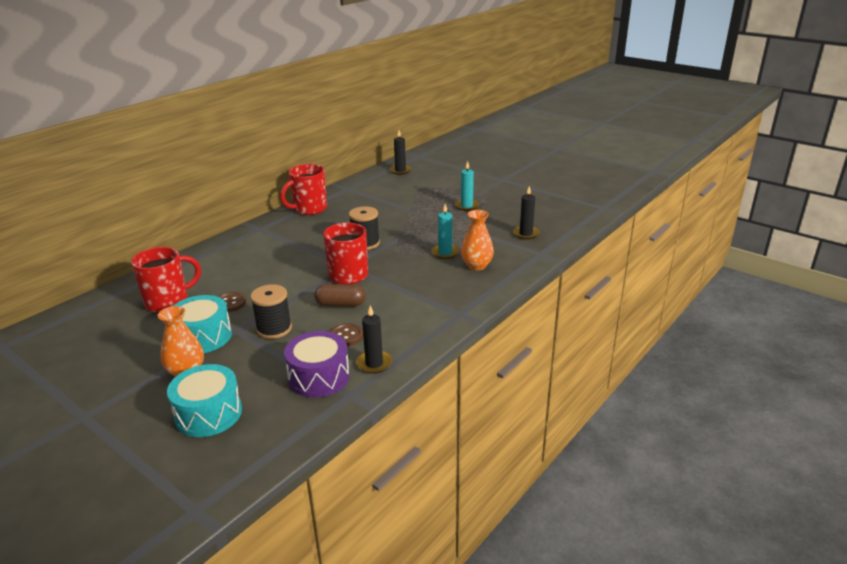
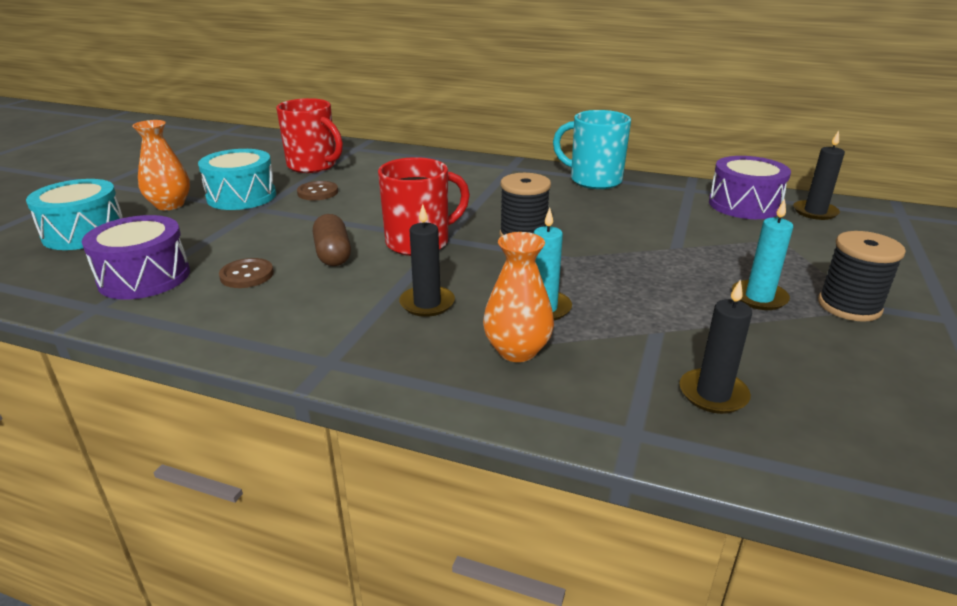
camera: 70 degrees right, 0 degrees up
black spool [250,284,292,339] -> black spool moved to [818,231,906,322]
red mug [280,164,327,215] -> turquoise mug [553,110,631,189]
black candle [356,306,392,374] -> black candle moved to [399,204,455,317]
none -> purple drum [709,156,791,219]

